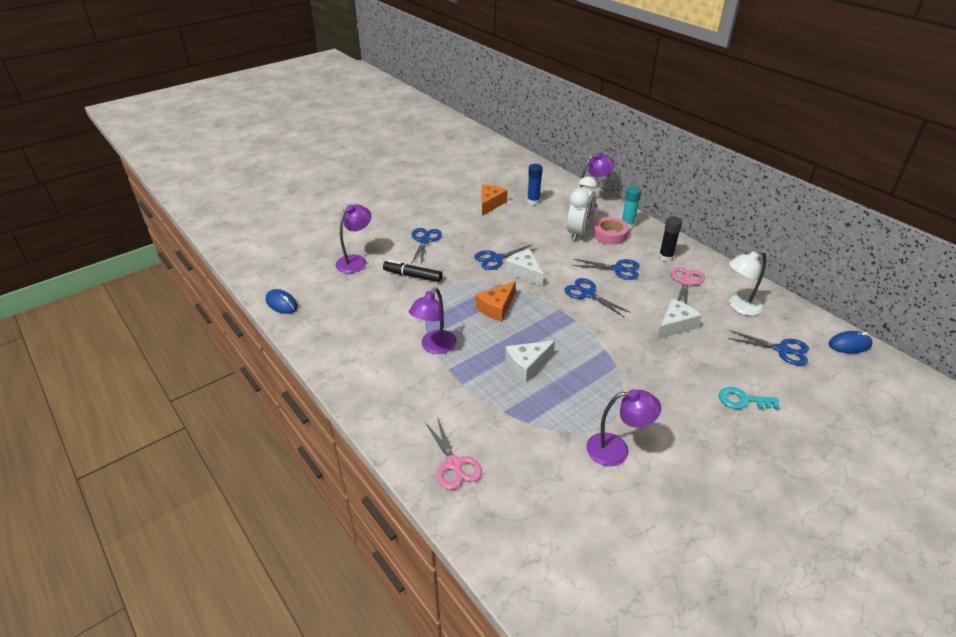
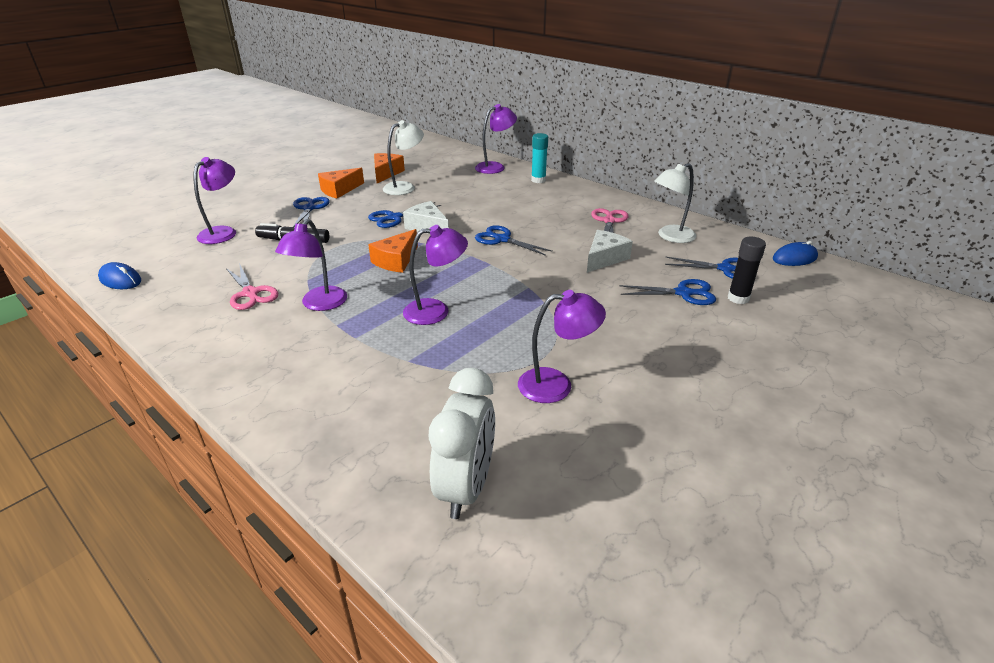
camera: 10 degrees left, 5 degrees down
pink scissors [425,417,482,490] -> pink scissors moved to [226,263,278,310]
white cheese [505,341,555,382] -> purple lamp [403,225,468,325]
blue glue stick [527,164,542,205] -> none
white clock [567,177,597,242] -> white clock moved to [429,368,495,519]
blue scissors [573,259,639,280] -> blue scissors moved to [619,279,716,305]
pink tape [593,217,629,245] -> none
black glue stick [659,216,682,262] -> black glue stick moved to [728,237,766,304]
turquoise key [719,387,780,409] -> none
none -> orange cheese [318,168,364,198]
none -> white lamp [383,120,424,195]

